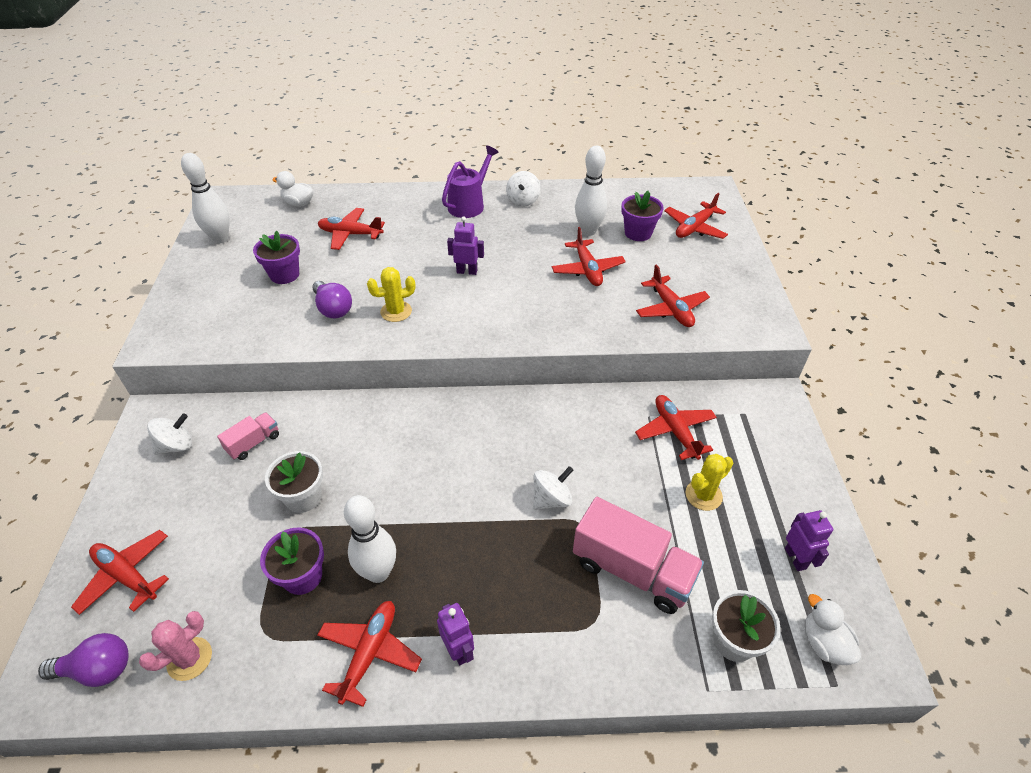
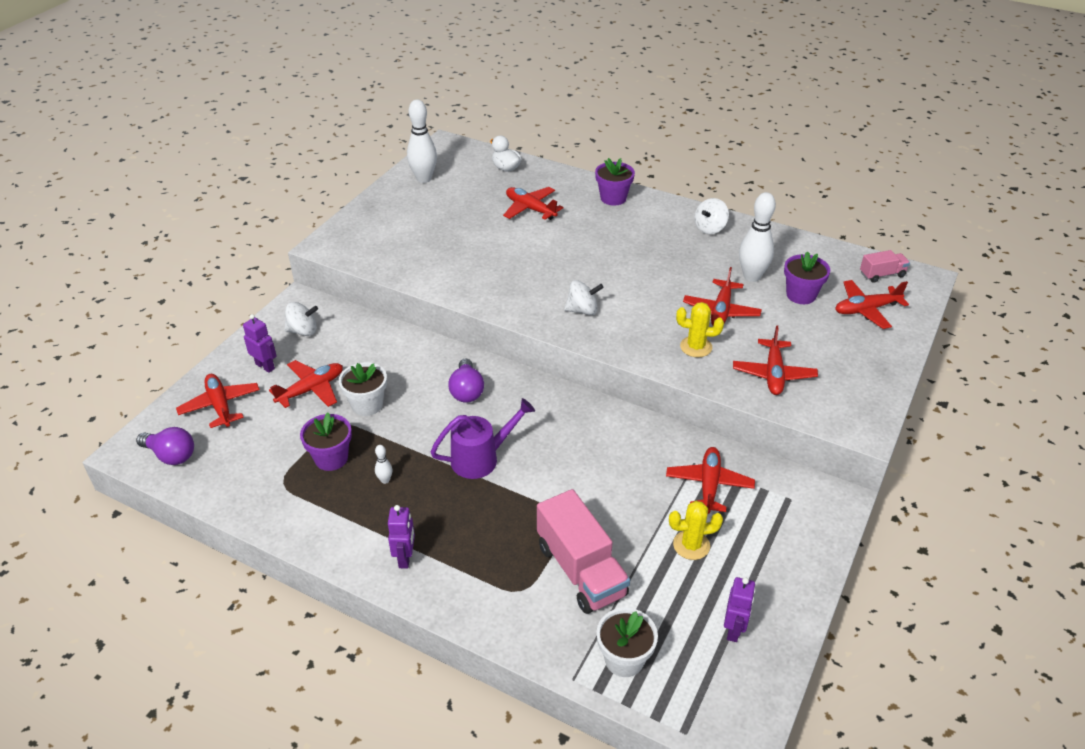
camera: 30 degrees right, 5 degrees down
pink cactus [139,611,212,681] -> none
pink truck [217,412,279,460] -> pink truck moved to [860,250,910,283]
purple flower pot [253,231,300,284] -> purple flower pot moved to [595,158,635,206]
purple light bulb [312,281,352,318] -> purple light bulb moved to [448,359,484,403]
red plane [317,601,422,707] -> red plane moved to [269,360,343,408]
white bowling pin [344,495,396,583] -> white bowling pin [375,445,392,484], size x0.44
yellow cactus [367,267,416,322] -> yellow cactus moved to [676,302,724,357]
purple watering can [442,145,499,218] -> purple watering can moved to [431,398,535,479]
purple robot [447,216,484,275] -> purple robot moved to [243,314,277,373]
white spinning top [533,466,573,510] -> white spinning top moved to [564,280,604,315]
white duck [804,594,861,665] -> none

